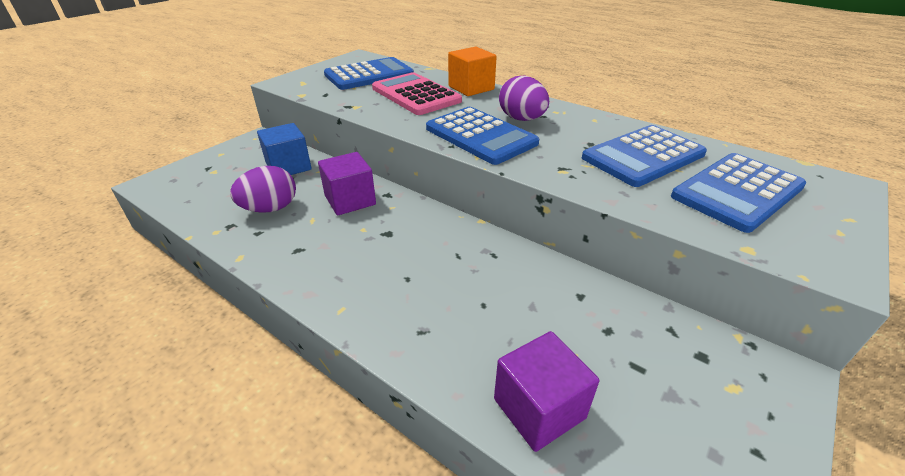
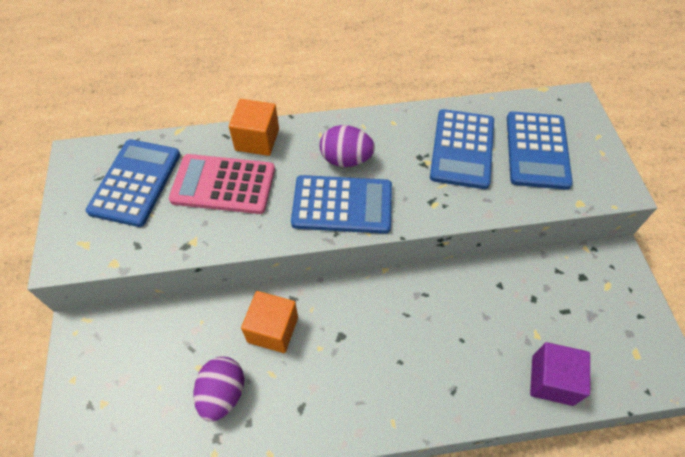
camera: 45 degrees left, 20 degrees up
blue cube [257,123,312,175] -> none
purple cube [318,152,376,215] -> orange cube [241,291,298,353]

